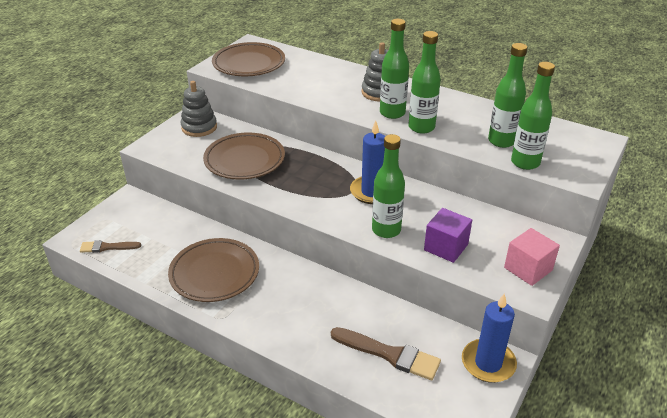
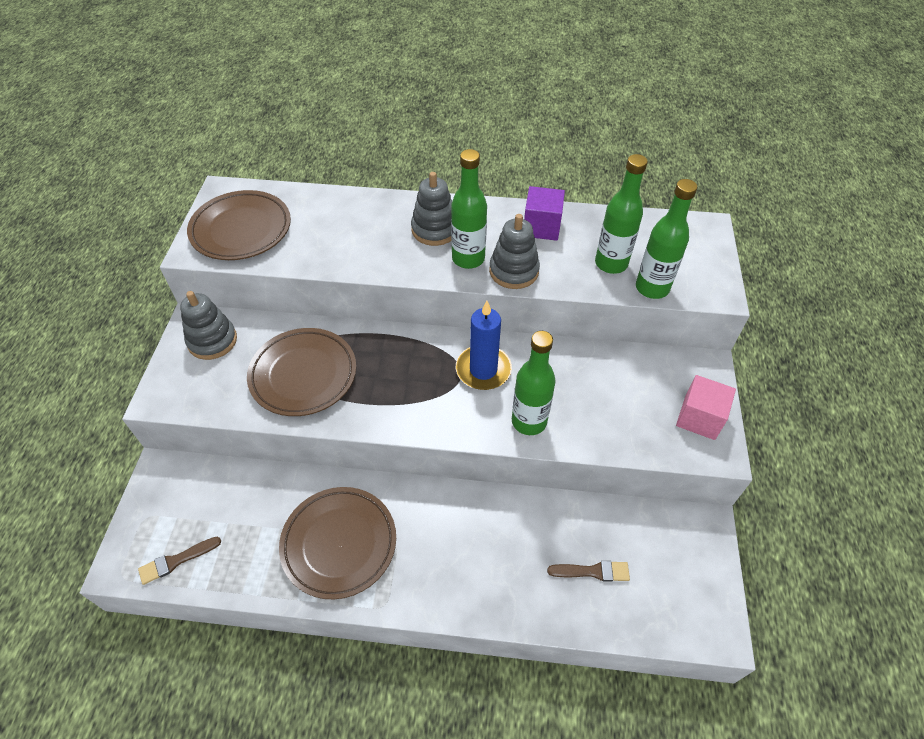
camera: 25 degrees left, 15 degrees up
brown brush [331,327,441,380] -> brown brush [547,561,630,582], size x0.61
green bottle [408,31,441,134] -> grey stacking toy [489,214,540,289]
purple cube [424,208,472,263] -> purple cube moved to [524,186,565,241]
blue candle [462,293,517,383] -> none

